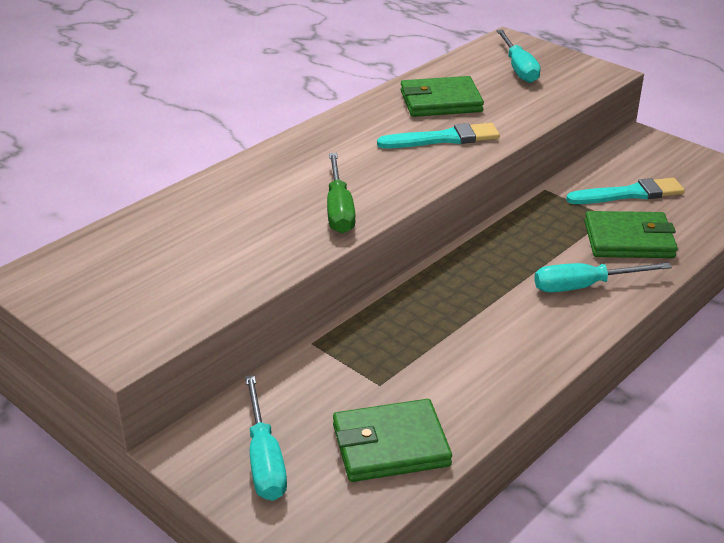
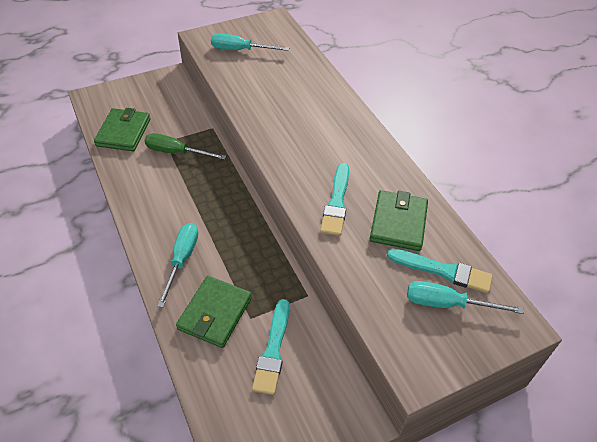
camera: 110 degrees right, 15 degrees up
turquoise screwdriver [245,375,287,501] -> turquoise screwdriver moved to [211,33,289,51]
green screwdriver [327,153,356,233] -> green screwdriver moved to [145,133,226,160]
none -> turquoise brush [387,249,493,293]

